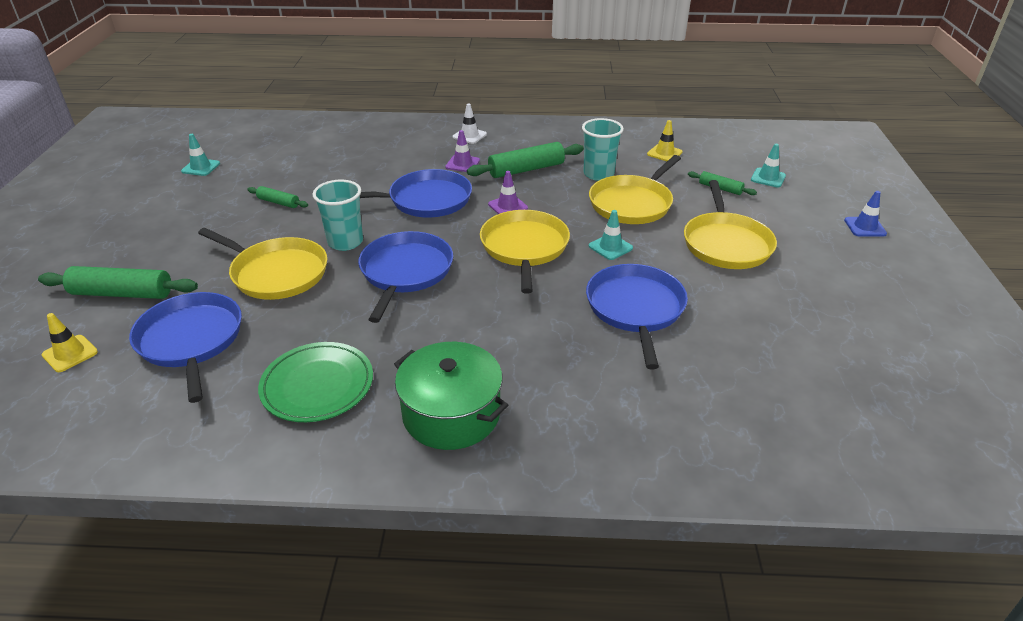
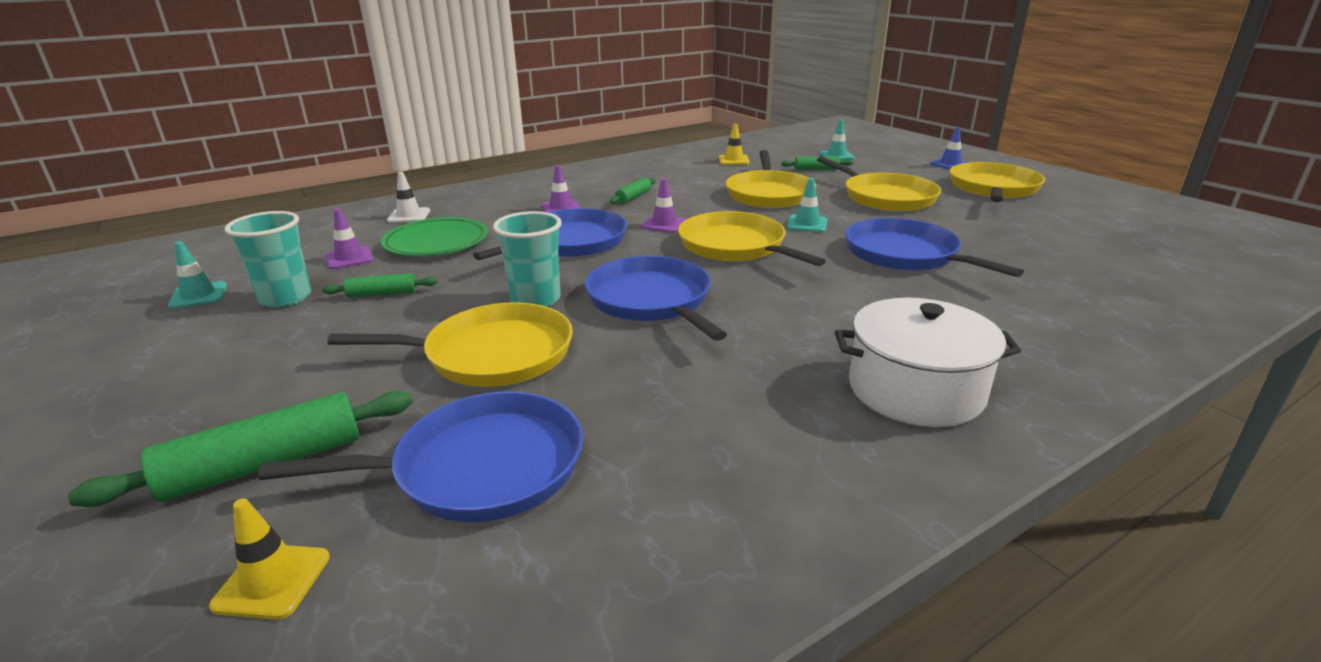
camera: 35 degrees left, 10 degrees down
blue pan [129,292,242,403] -> blue pan turned 135 degrees clockwise [258,392,583,522]
green plate [258,342,373,422] -> green plate moved to [381,217,488,256]
green pot [394,342,508,450] -> white pot [835,298,1021,427]
white traffic cone [452,103,487,144] -> white traffic cone moved to [387,172,430,223]
green rolling pin [467,142,584,178] -> green rolling pin [610,178,655,204], size x0.55
turquoise cup [582,118,624,181] -> turquoise cup moved to [225,211,311,308]
none -> purple traffic cone [325,209,374,269]
none -> yellow pan [950,162,1045,202]

